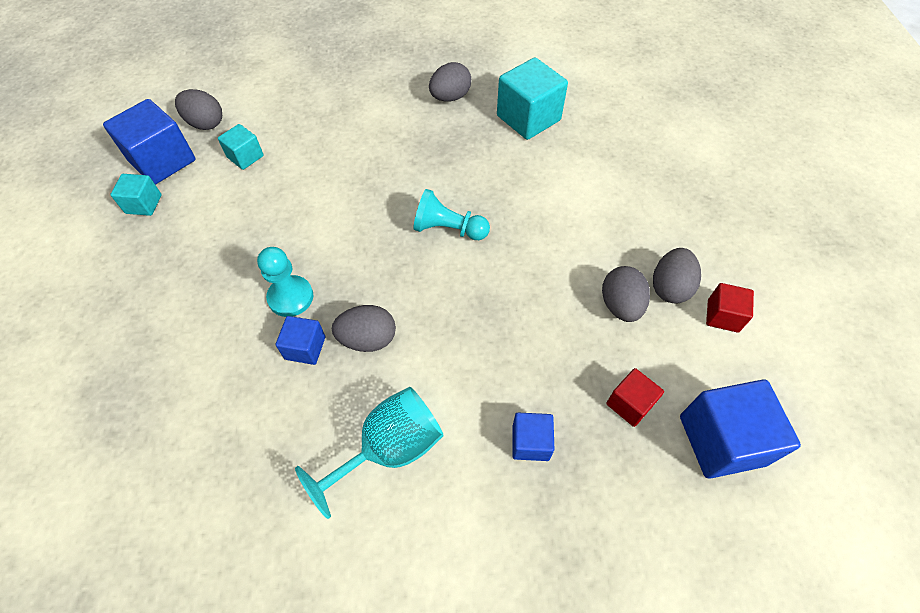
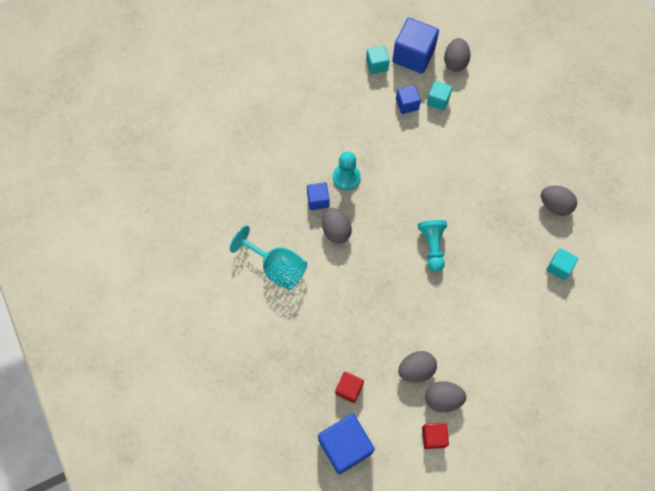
camera: 70 degrees right, 10 degrees up
turquoise cube [497,57,568,140] -> turquoise cube [546,248,578,280], size x0.55
blue cube [512,412,554,461] -> blue cube moved to [396,85,421,114]

